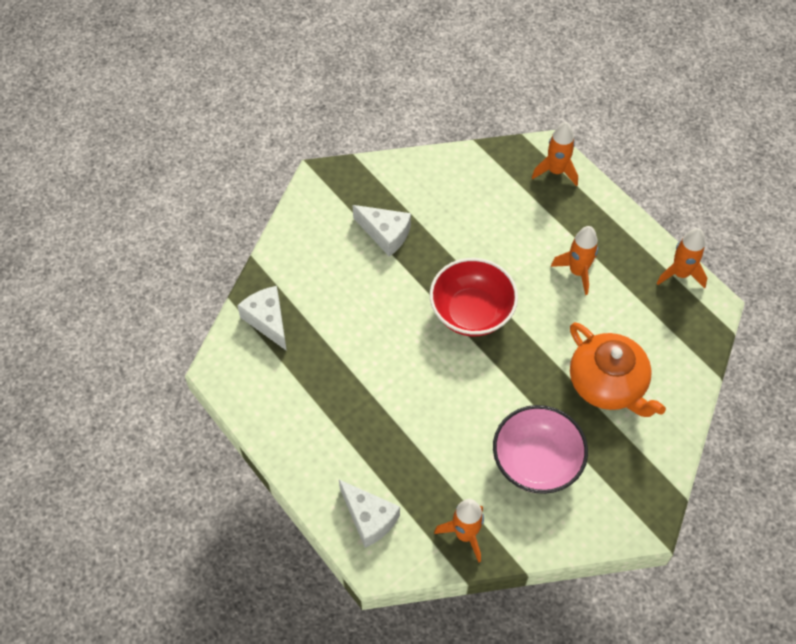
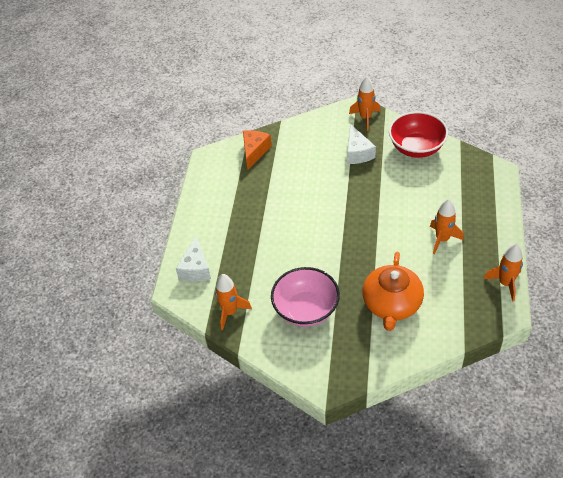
camera: 50 degrees right, 10 degrees down
white cheese [237,286,287,351] -> orange cheese [243,130,272,170]
red bowl [430,258,518,336] -> red bowl moved to [389,111,448,158]
orange rocket [532,122,578,186] -> orange rocket moved to [349,76,381,131]

